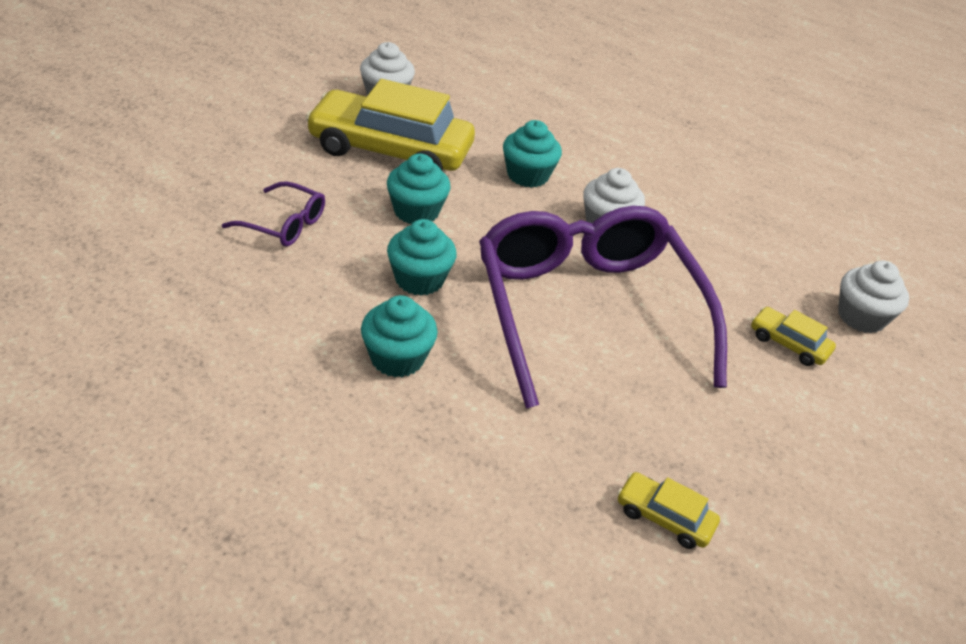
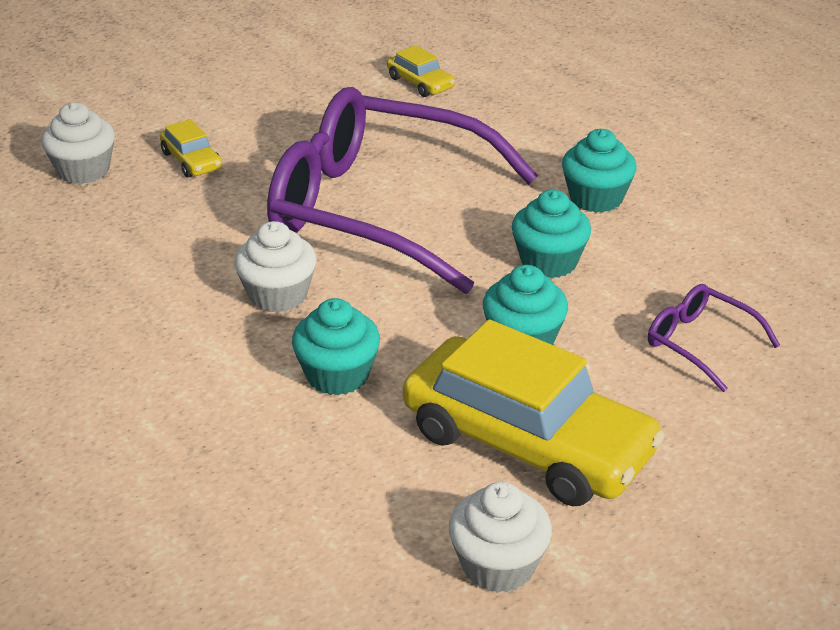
camera: 155 degrees left, 5 degrees down
purple glasses [479,206,727,409] -> purple glasses turned 105 degrees clockwise [267,87,538,294]

